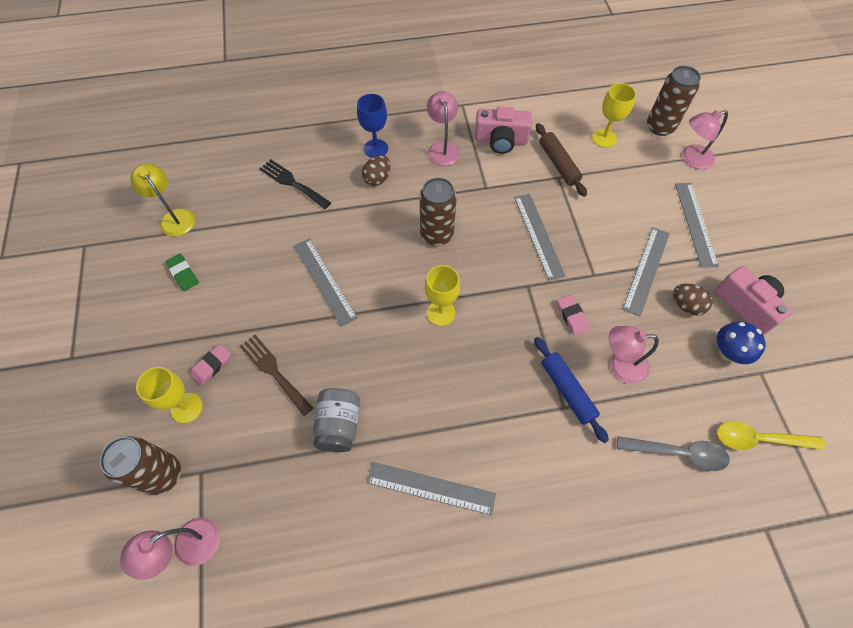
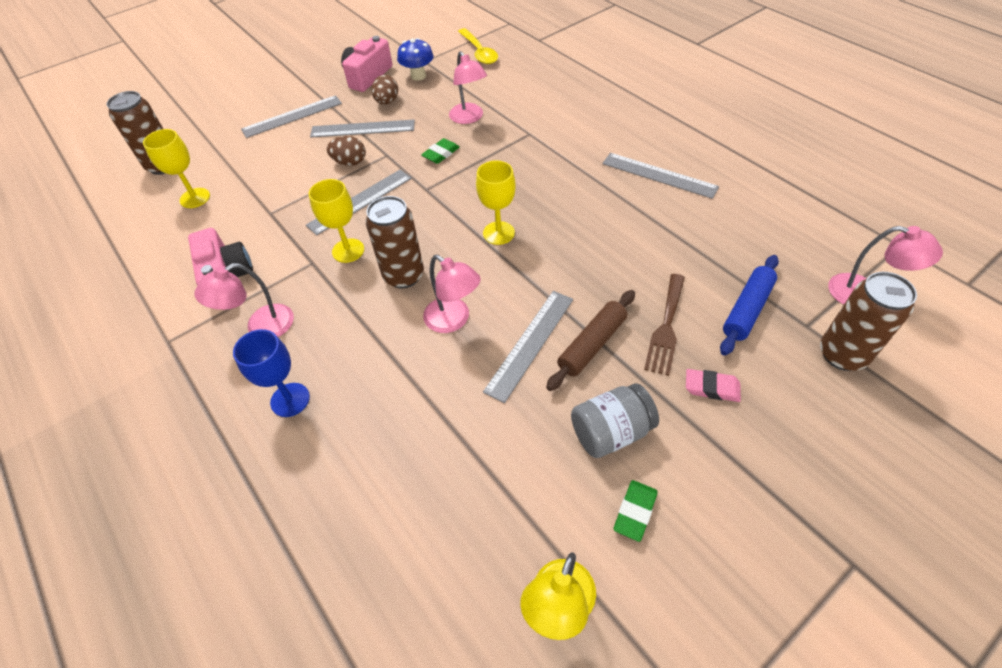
camera: 115 degrees left, 10 degrees down
yellow goblet [136,367,203,423] -> yellow goblet moved to [309,179,364,263]
black fork [260,159,331,209] -> none
grey jar [313,388,360,452] -> grey jar moved to [571,383,659,458]
brown egg [362,155,391,186] -> brown egg moved to [327,136,366,166]
grey ruler [367,462,496,515] -> grey ruler turned 45 degrees counterclockwise [602,153,719,199]
blue rolling pin [534,337,609,443] -> blue rolling pin moved to [720,255,779,356]
brown rolling pin [536,123,587,197] -> brown rolling pin moved to [546,290,635,391]
pink eraser [557,295,589,336] -> green eraser [421,138,460,164]
grey spoon [617,436,730,471] -> none
pink lamp [682,110,728,169] -> pink lamp moved to [423,255,481,333]

